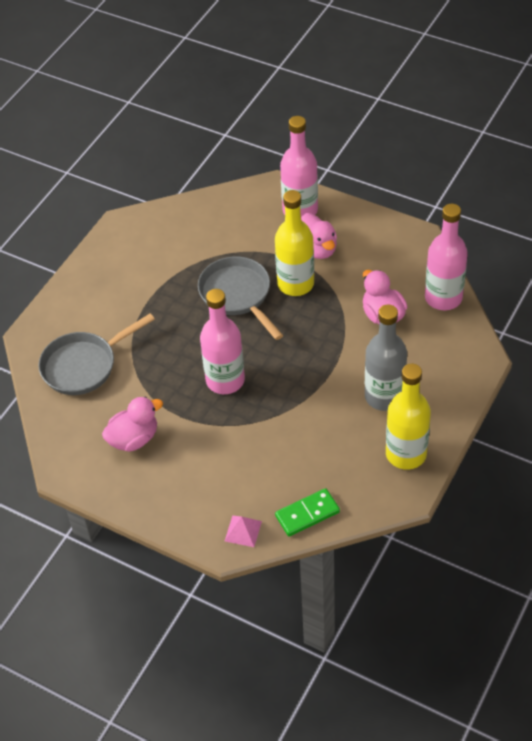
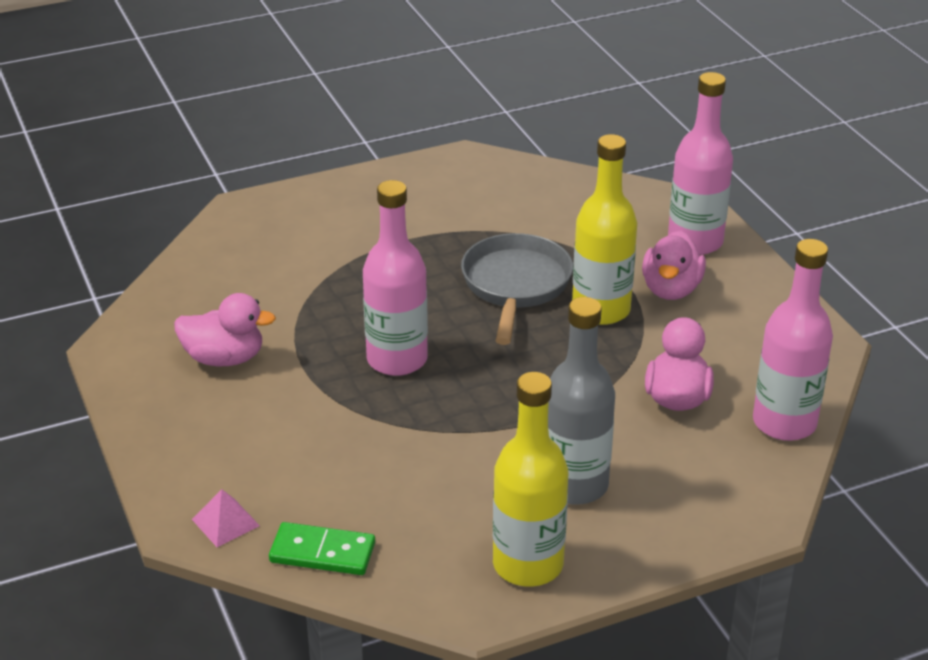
camera: 35 degrees right, 15 degrees down
grey pan [38,313,155,395] -> none

